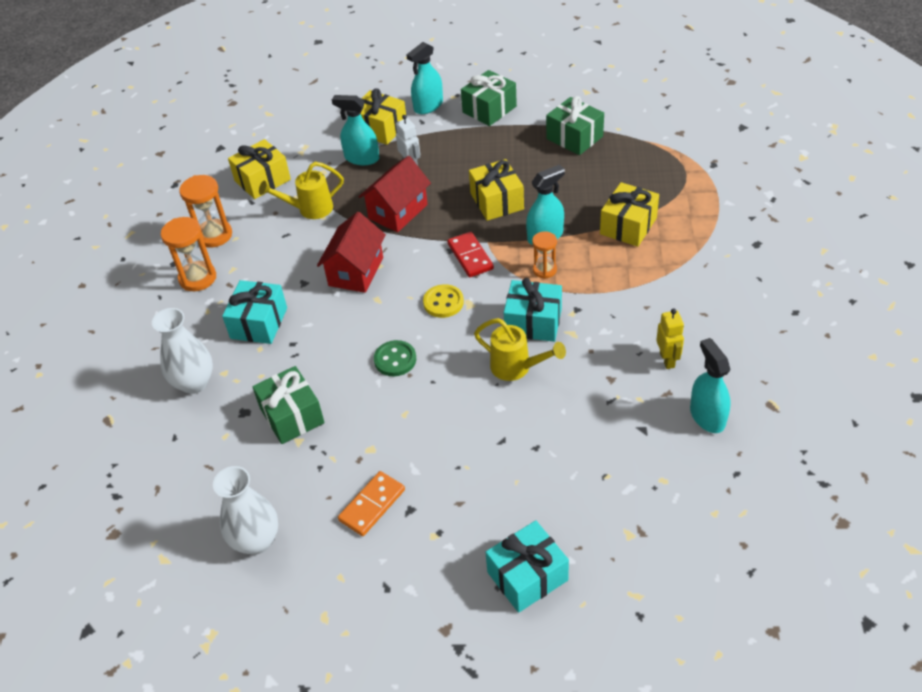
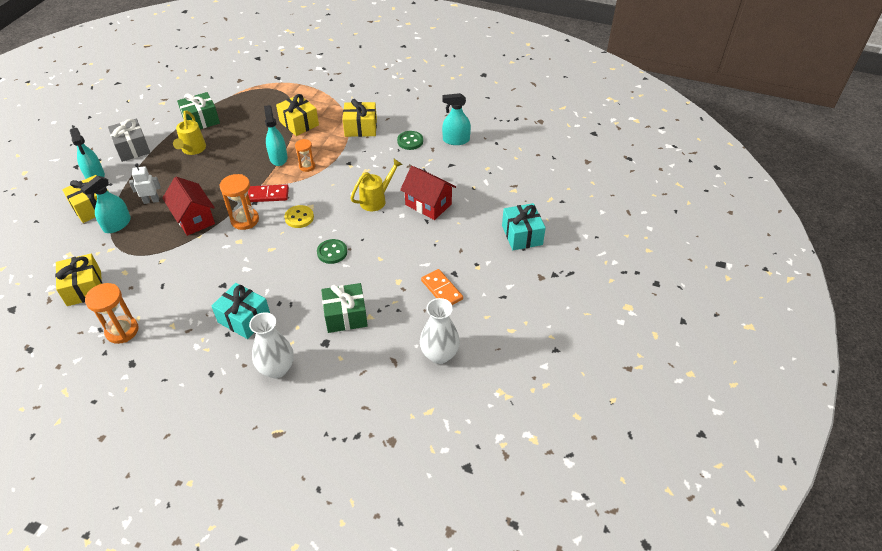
camera: 75 degrees left, 0 degrees up
orange hourglass [161,217,216,291] -> orange hourglass moved to [220,174,259,230]
yellow watering can [259,162,344,219] -> yellow watering can moved to [173,111,206,155]
red house [317,212,386,293] -> red house moved to [400,166,456,220]
green gift [461,70,517,126] -> grey gift [108,119,150,162]
yellow gift [469,159,524,221] -> yellow gift moved to [342,99,377,137]
turquoise gift [504,278,562,342] -> none
yellow robot [656,309,684,369] -> green button [397,131,423,150]

